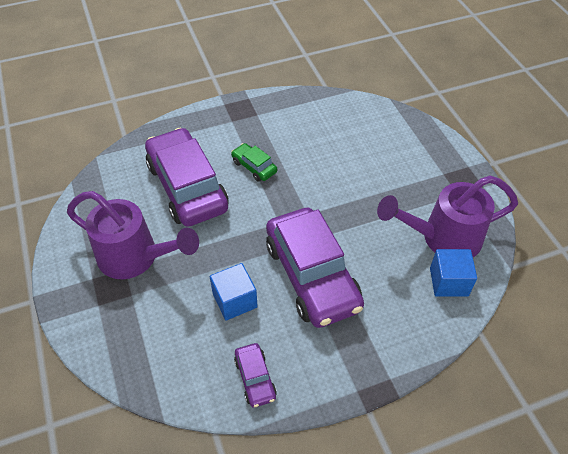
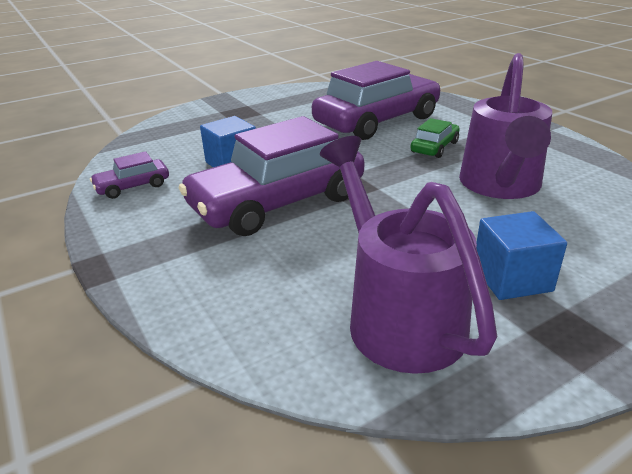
camera: 80 degrees right, 20 degrees down
purple watering can [67,191,199,279] -> purple watering can moved to [459,53,552,199]
blue cube [430,249,477,297] -> blue cube moved to [476,211,567,300]

